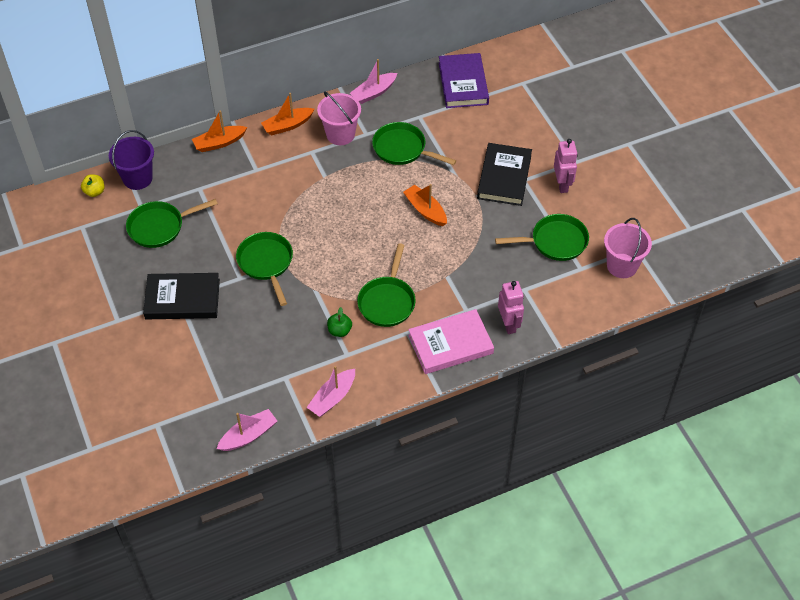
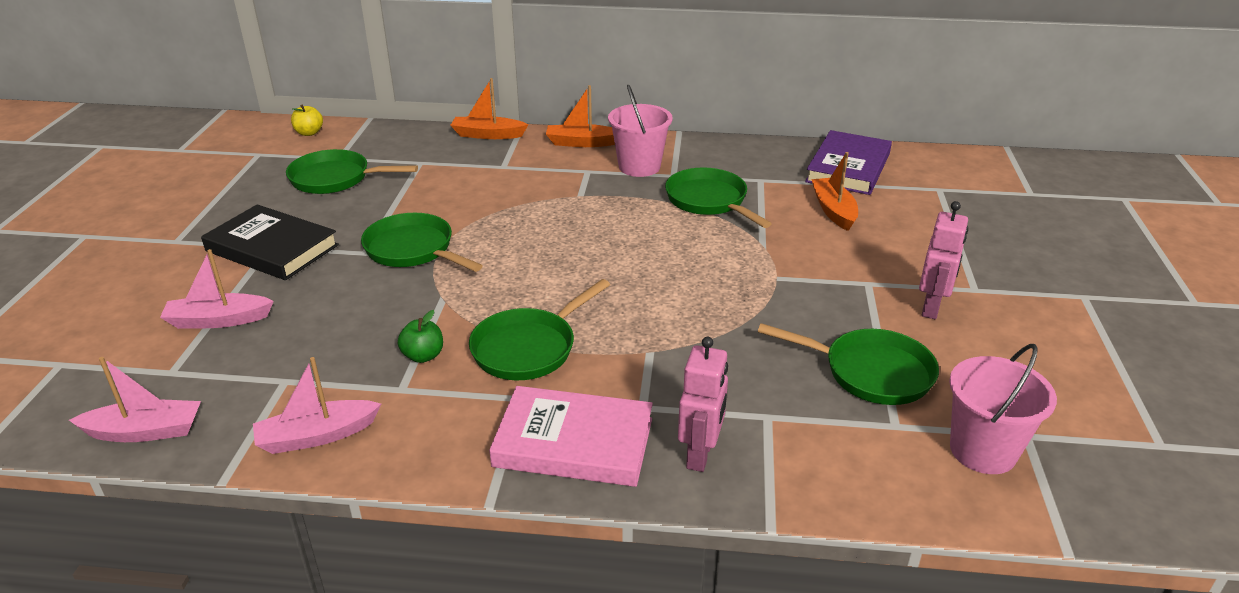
camera: 30 degrees right, 20 degrees down
purple bucket [109,130,154,190] -> none
green pan [236,232,293,306] -> green pan turned 60 degrees counterclockwise [361,213,483,272]
pink boat [350,59,397,104] -> pink boat moved to [160,249,274,329]
orange boat [403,184,447,226] -> orange boat moved to [811,152,858,231]
black book [477,143,532,206] -> none

